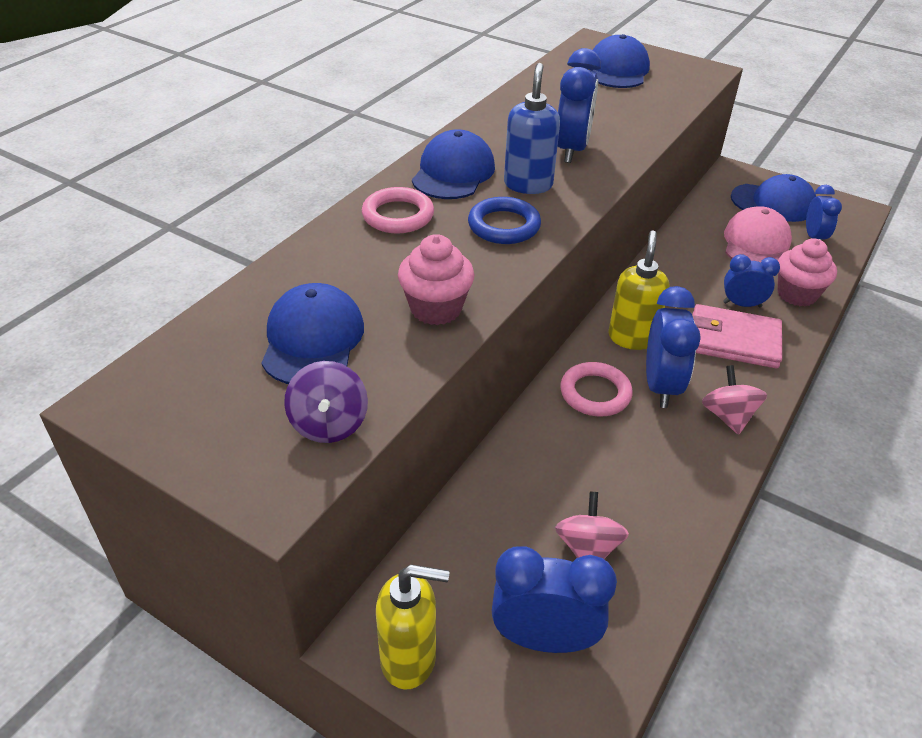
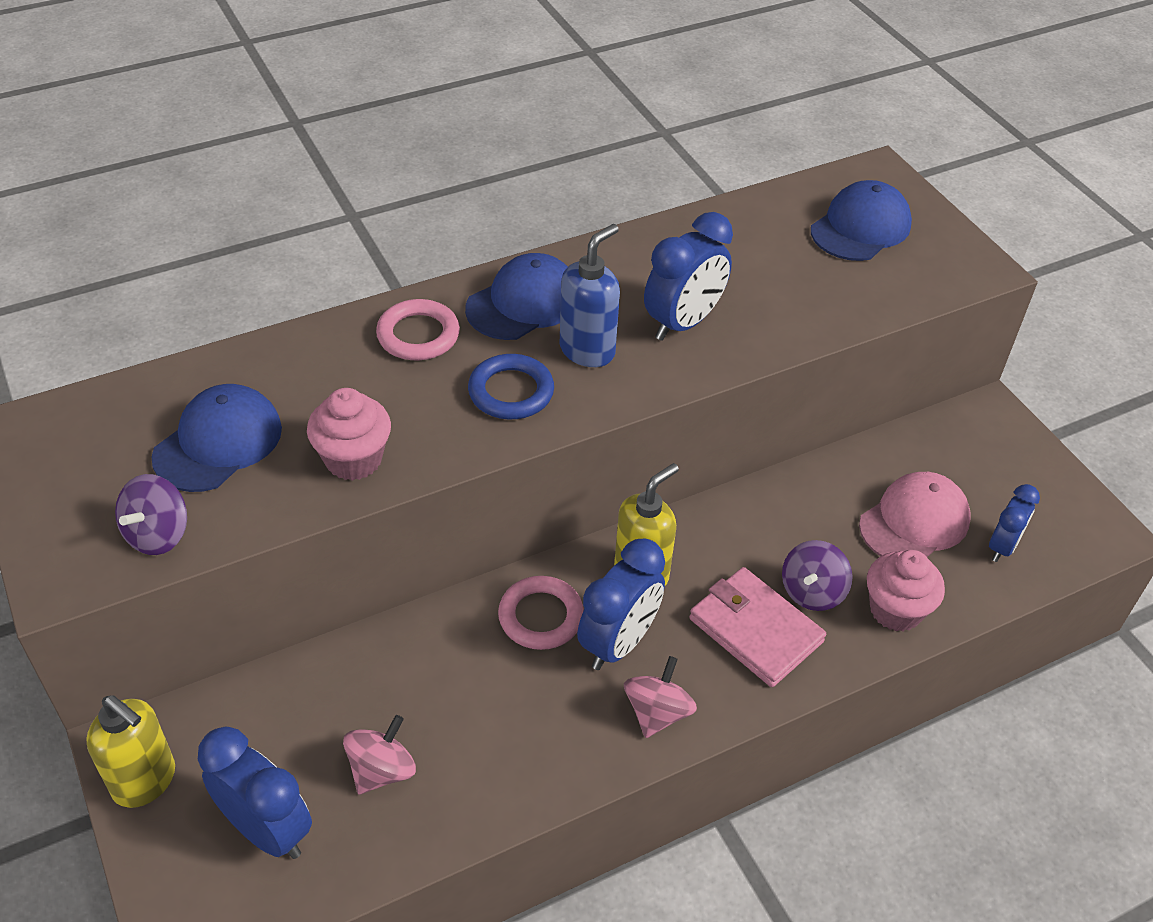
camera: 30 degrees right, 5 degrees up
blue clock [723,254,780,307] -> purple spinning top [782,540,853,611]
blue cap [731,174,816,222] -> none

